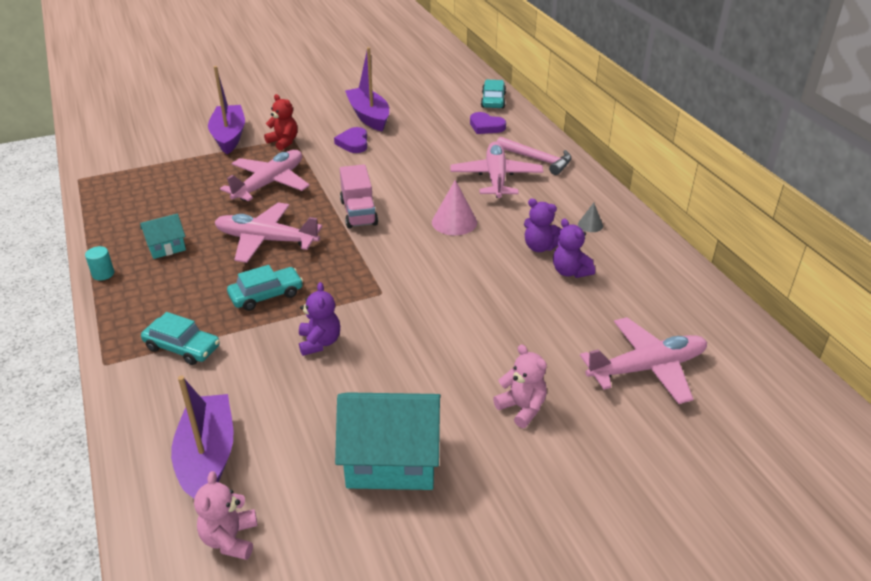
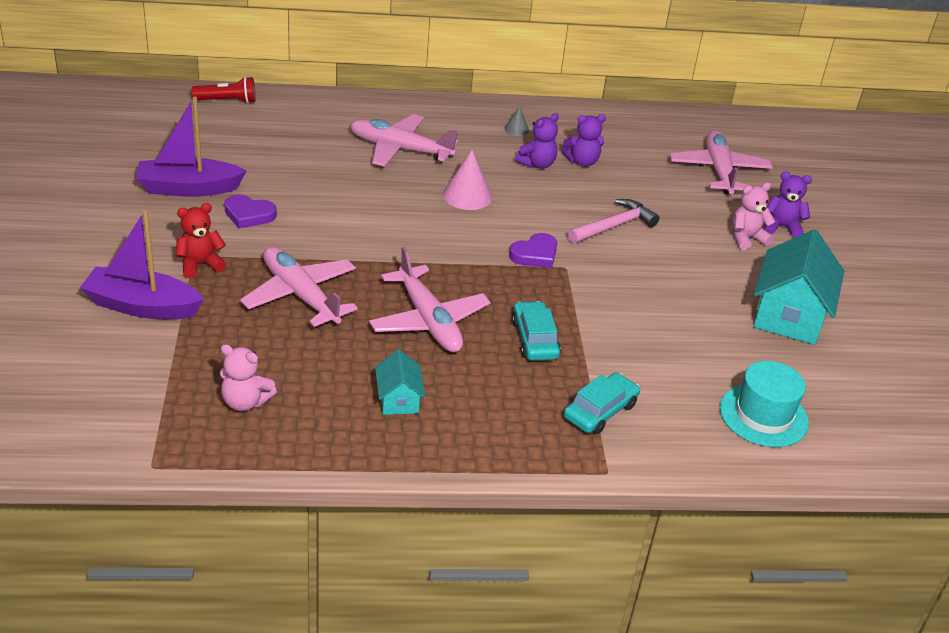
camera: 75 degrees left, 0 degrees up
turquoise cylinder [85,246,114,281] -> none
purple boat [171,376,233,499] -> turquoise hat [720,361,809,447]
pink teddy bear [194,471,257,560] -> pink teddy bear moved to [220,344,277,411]
pink plane [215,202,323,263] -> pink plane turned 60 degrees counterclockwise [369,247,490,353]
purple teddy bear [299,282,340,356] -> purple teddy bear moved to [764,171,812,238]
pink truck [340,164,378,229] -> none
purple heart [470,112,506,134] -> purple heart moved to [509,233,557,268]
turquoise car [481,80,506,108] -> red flashlight [191,76,256,103]
pink hammer [497,137,571,175] -> pink hammer moved to [568,199,659,244]

